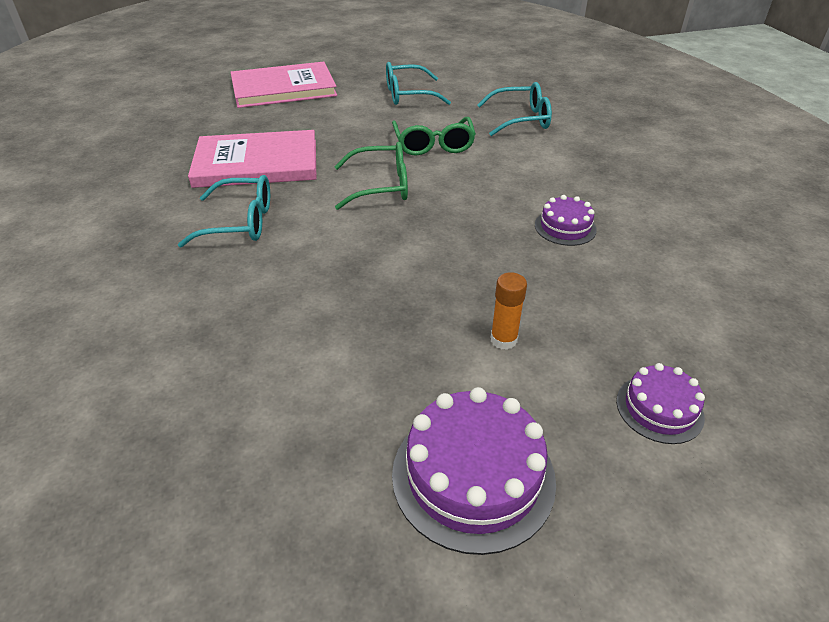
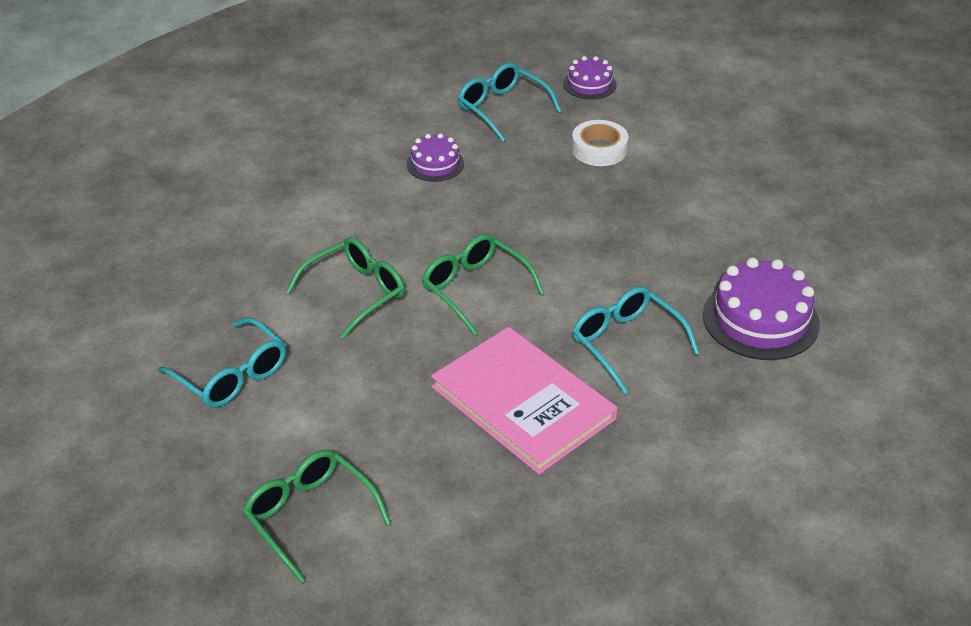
camera: 125 degrees left, 0 degrees up
pink book [231,62,337,108] -> green glasses [242,450,391,583]
purple cake [392,387,556,555] -> purple cake moved to [703,258,820,360]
turquoise glasses [477,82,552,136] -> turquoise glasses moved to [458,63,562,142]
orange glue stick [491,272,527,350] -> white tape [572,120,628,166]

